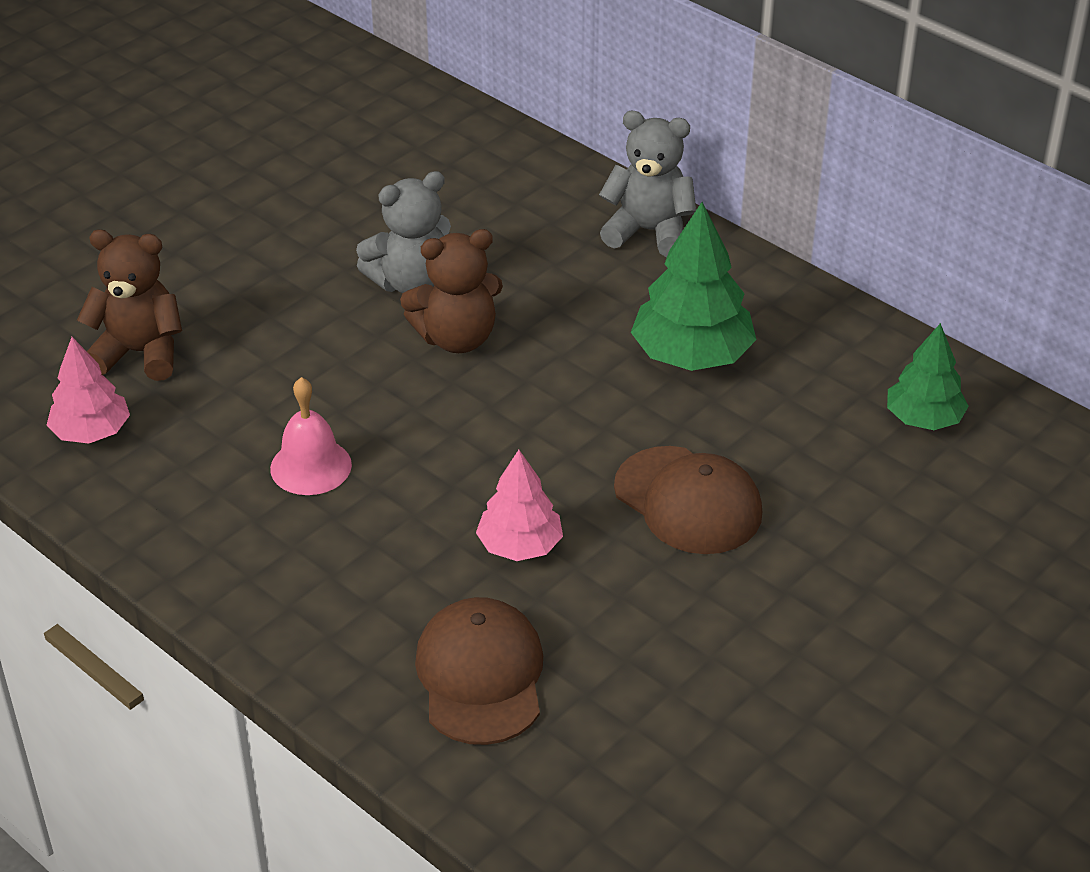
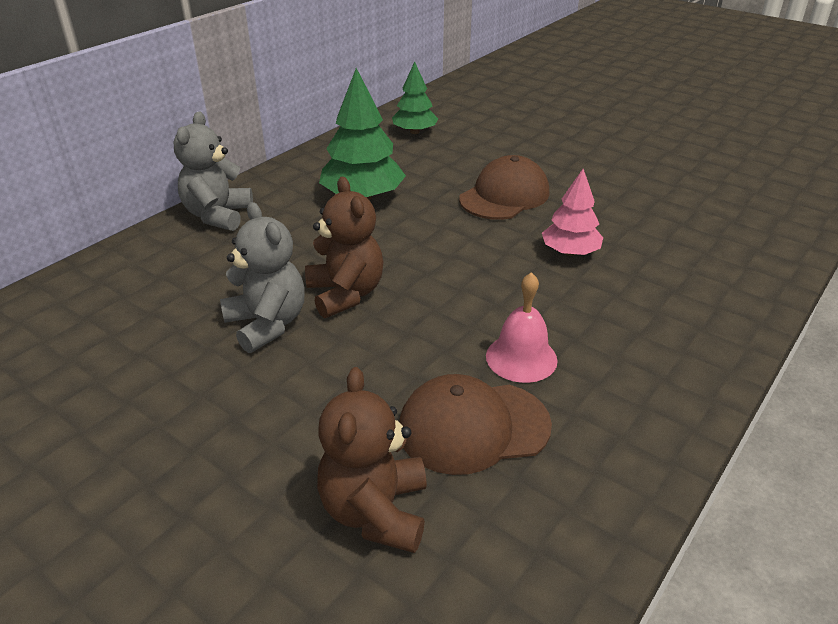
camera: 95 degrees left, 5 degrees down
pink tree [47,337,130,444] -> none
brown cap [415,597,543,745] -> brown cap moved to [399,374,552,475]

